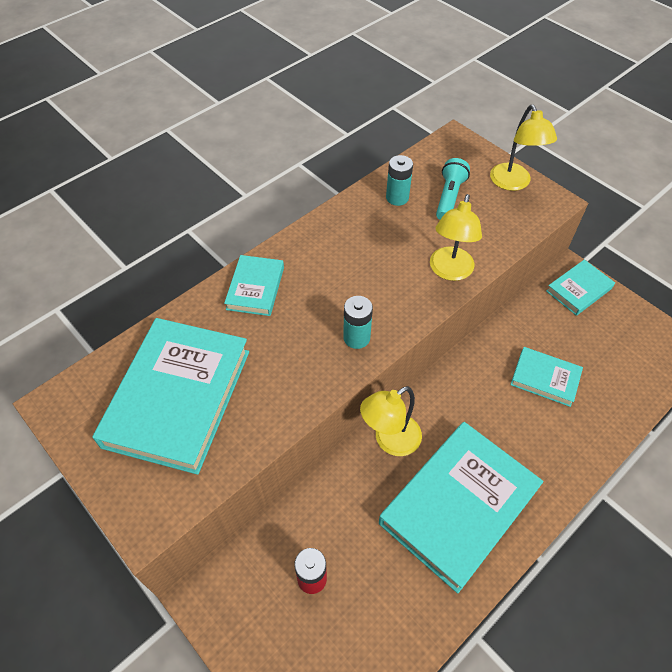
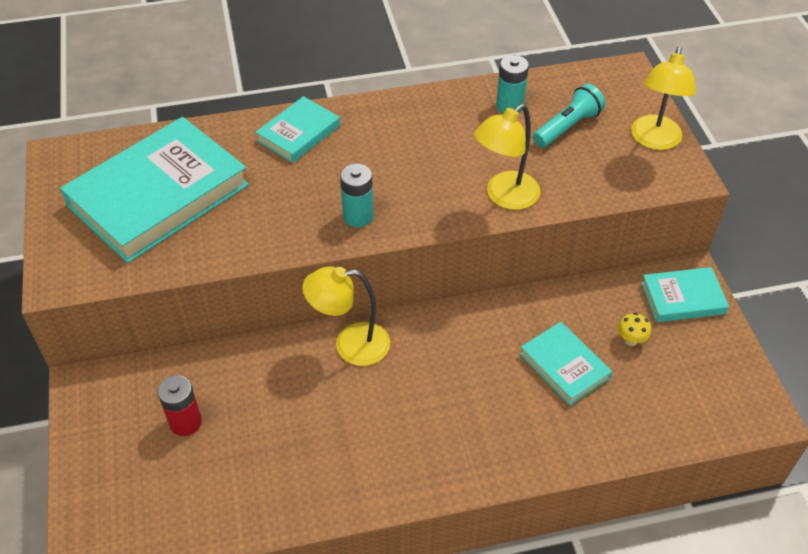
camera: 30 degrees right, 5 degrees down
turquoise book [379,422,543,593] -> none
none -> yellow mushroom [618,313,651,346]

